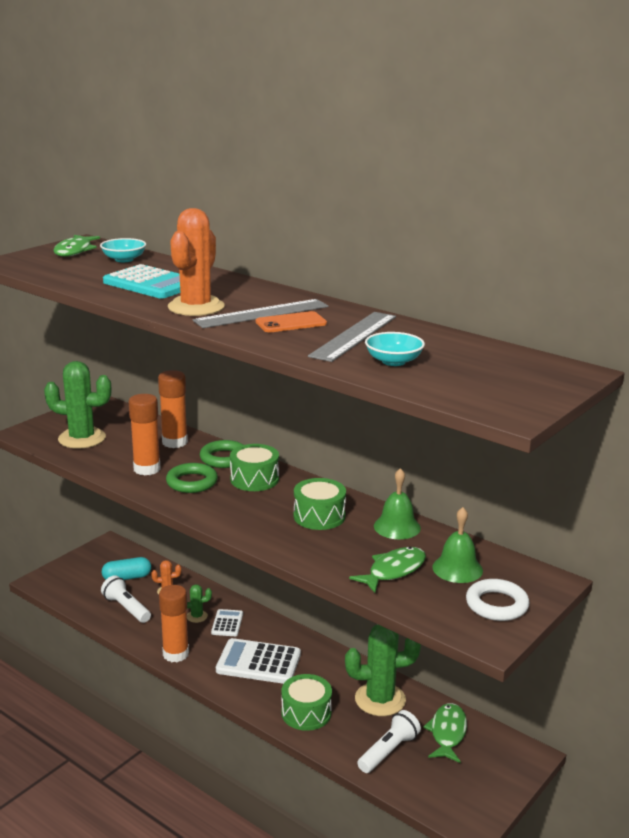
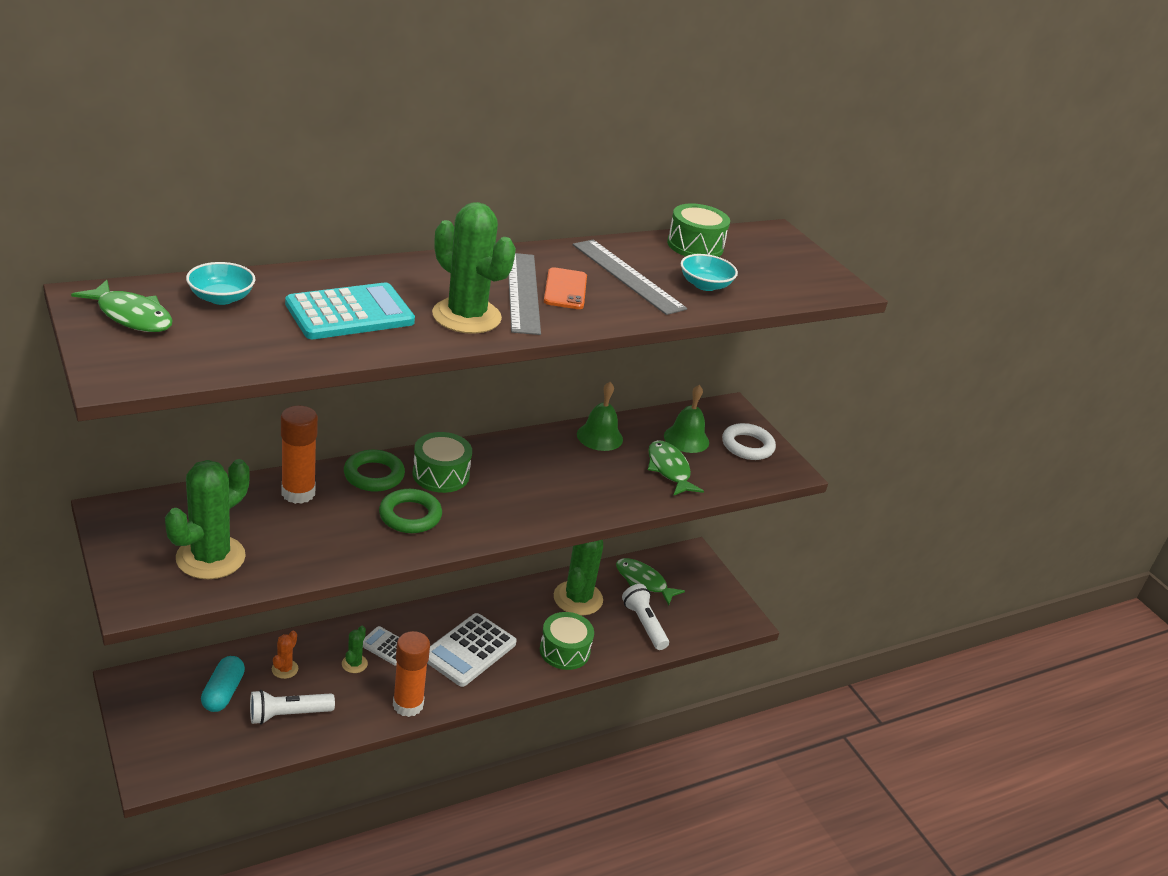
camera: 70 degrees left, 10 degrees up
orange glue stick [129,394,161,476] -> none
orange cactus [168,208,224,316] -> green cactus [432,202,516,334]
green drum [294,478,346,530] -> green drum moved to [667,203,730,257]

